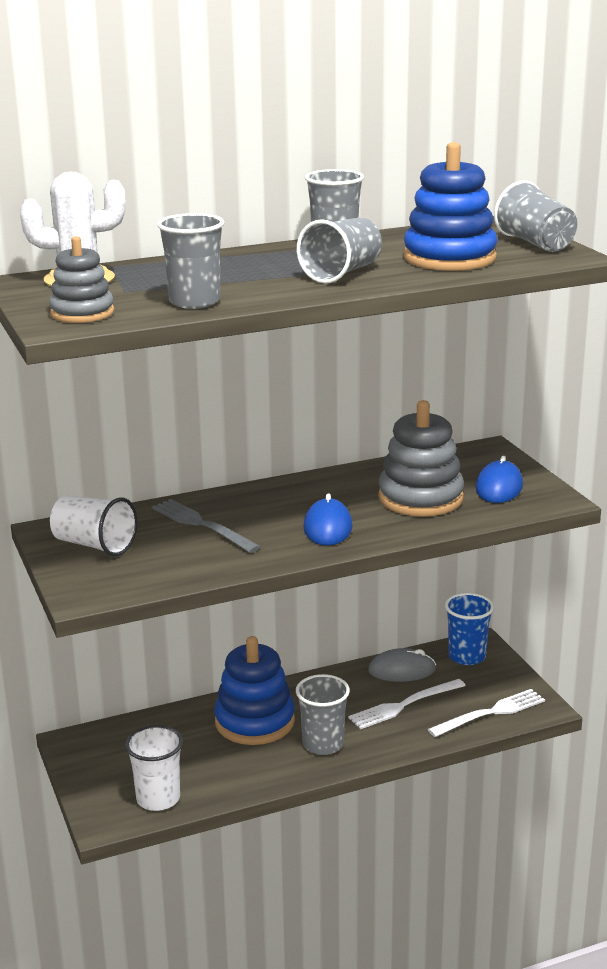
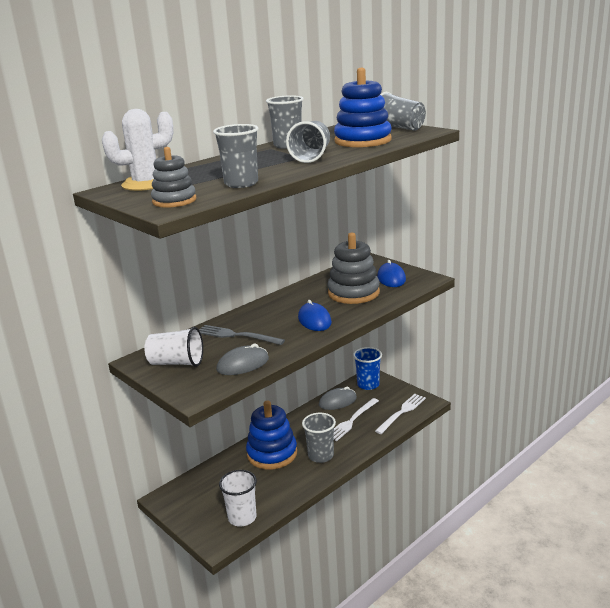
camera: 20 degrees left, 0 degrees up
none -> grey mouse [216,343,269,375]

